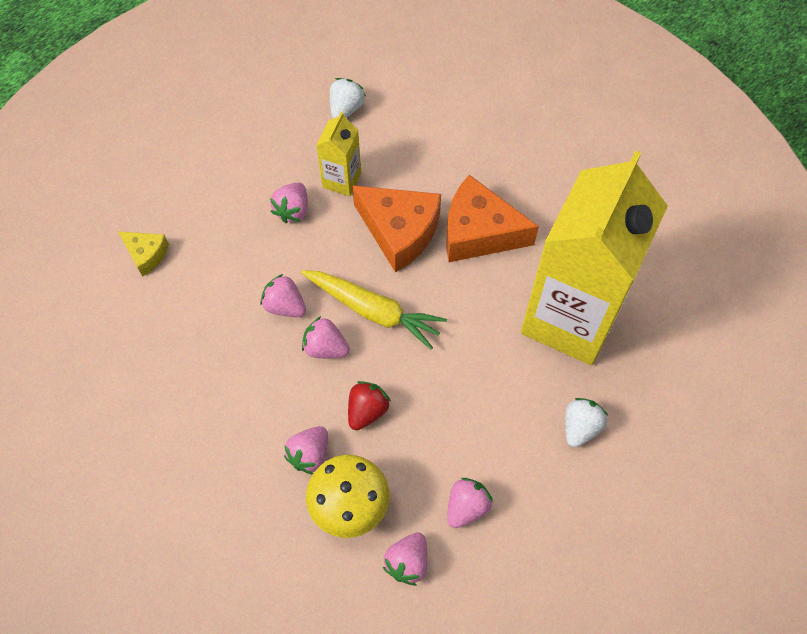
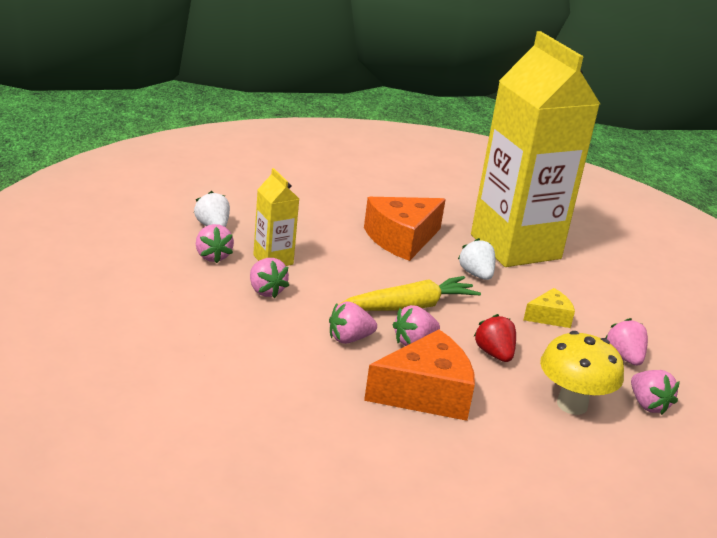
camera: 55 degrees left, 35 degrees down
yellow cheese [118,231,169,277] -> yellow cheese moved to [524,288,575,328]
pink strawberry [284,426,328,474] -> pink strawberry moved to [196,224,234,263]
orange cheese [352,185,441,273] -> orange cheese moved to [364,329,475,421]
white strawberry [565,398,608,448] -> white strawberry moved to [458,238,495,280]

